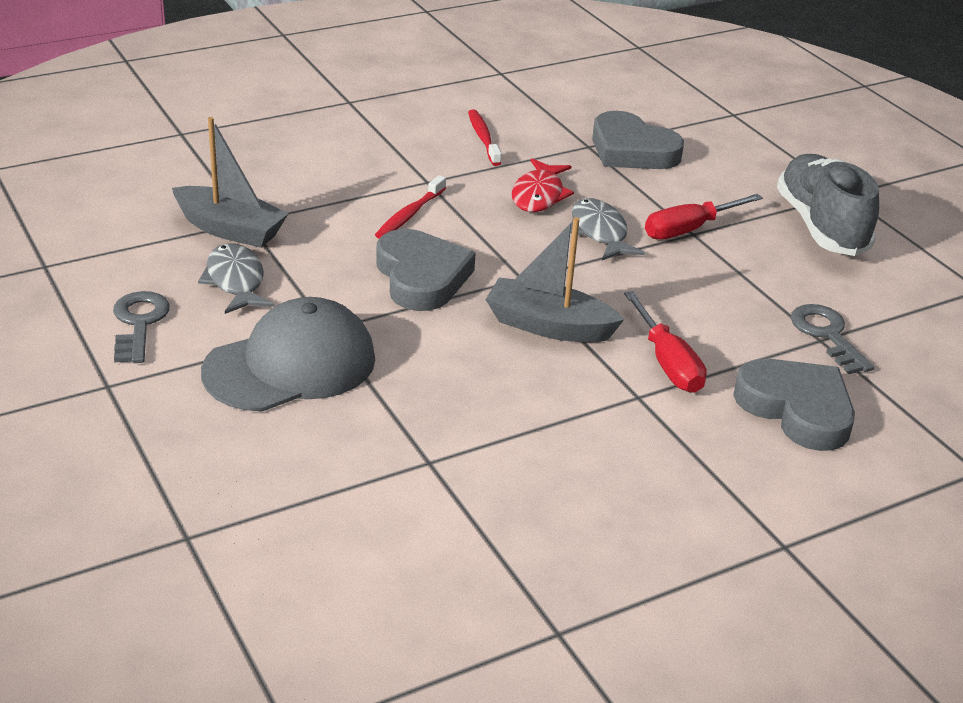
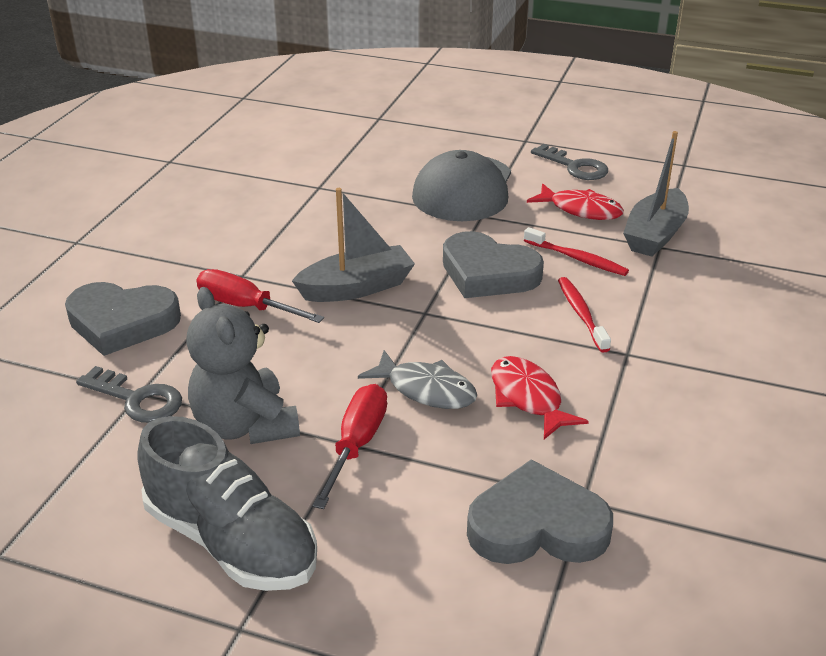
camera: 140 degrees right, 0 degrees up
grey boat [172,117,289,248] -> grey boat turned 45 degrees counterclockwise [623,131,689,257]
grey fish [198,243,274,314] -> red fish [527,183,624,220]
red toothbrush [468,109,501,166] -> red toothbrush moved to [524,227,629,276]
none -> grey teddy bear [186,287,300,444]

